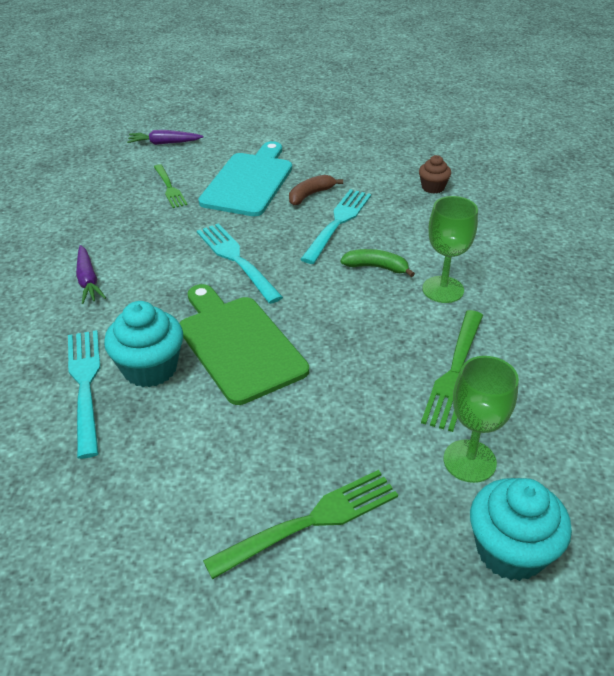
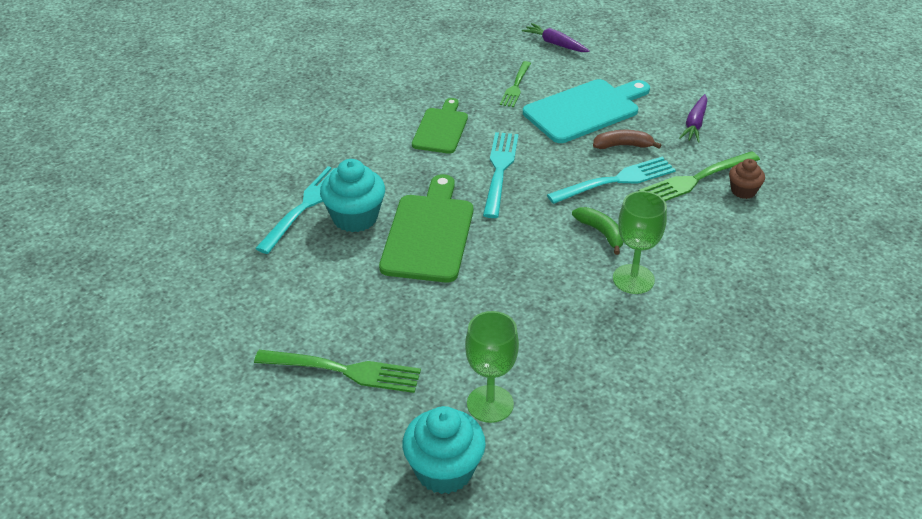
camera: 40 degrees right, 0 degrees up
purple carrot [76,245,106,304] -> purple carrot moved to [679,94,707,143]
green fork [421,310,483,432] -> green fork moved to [639,151,760,201]
none -> green cutting board [412,98,468,154]

